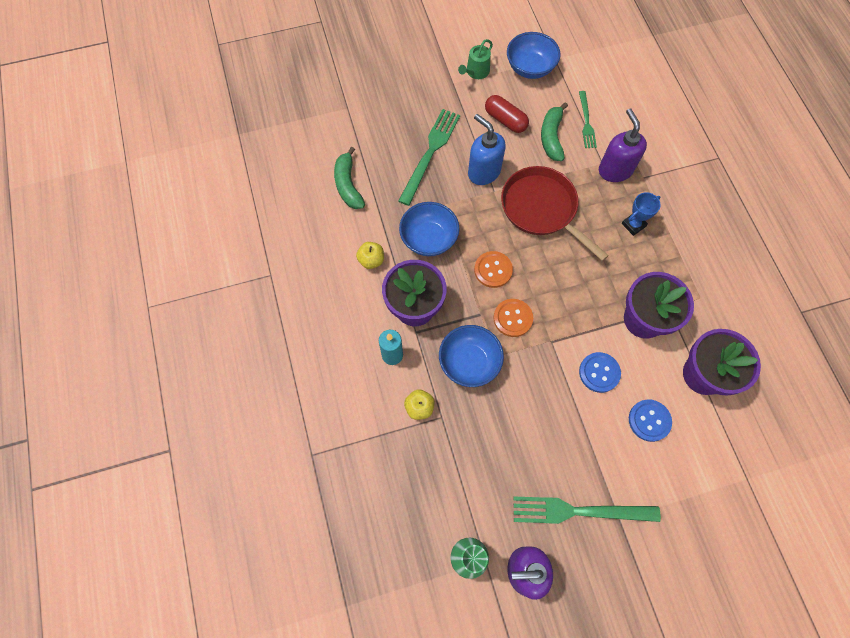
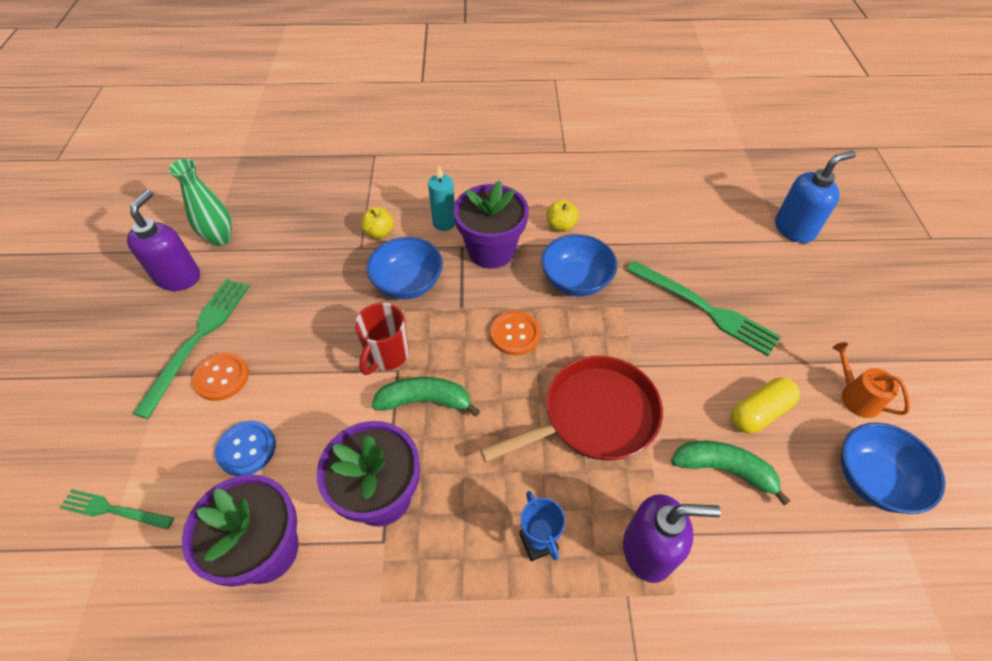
camera: 105 degrees right, 15 degrees down
green banana [334,147,365,209] -> green banana moved to [372,377,480,417]
green watering can [458,39,493,79] -> orange watering can [833,342,910,418]
blue soap dispenser [468,114,506,185] -> blue soap dispenser moved to [775,151,856,243]
red capsule [485,95,529,133] -> yellow capsule [731,378,800,434]
orange button [493,299,533,337] -> orange button moved to [192,352,249,401]
green fork [579,91,597,148] -> green fork moved to [60,489,174,530]
blue button [579,352,621,393] -> none
none -> red mug [355,303,409,375]

